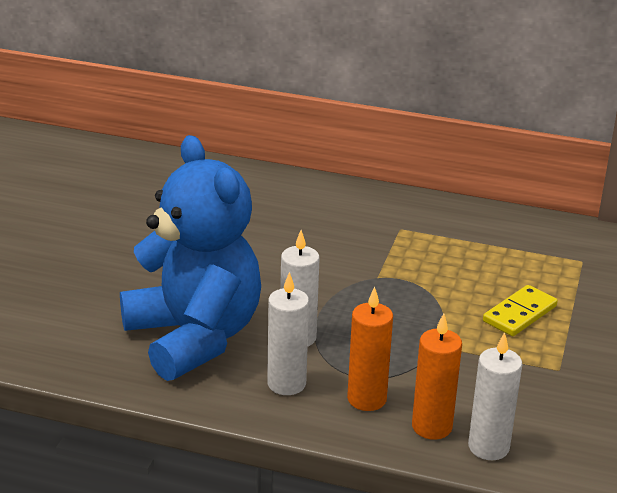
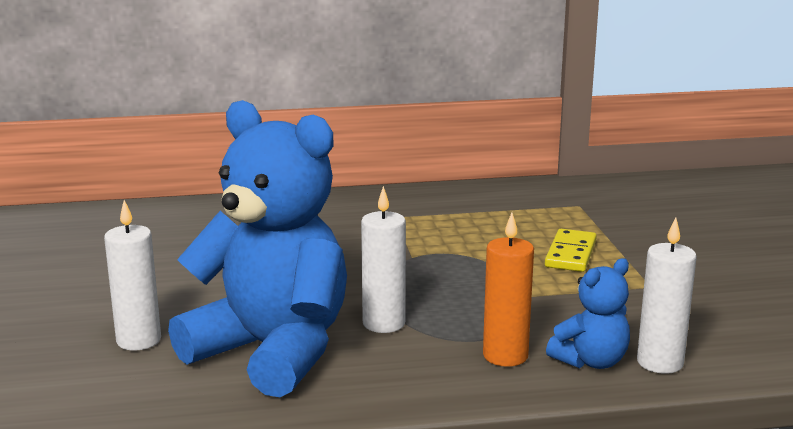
camera: 25 degrees left, 10 degrees down
white candle [267,272,309,395] -> white candle moved to [104,200,161,350]
orange candle [412,314,462,440] -> blue teddy bear [546,258,630,369]

